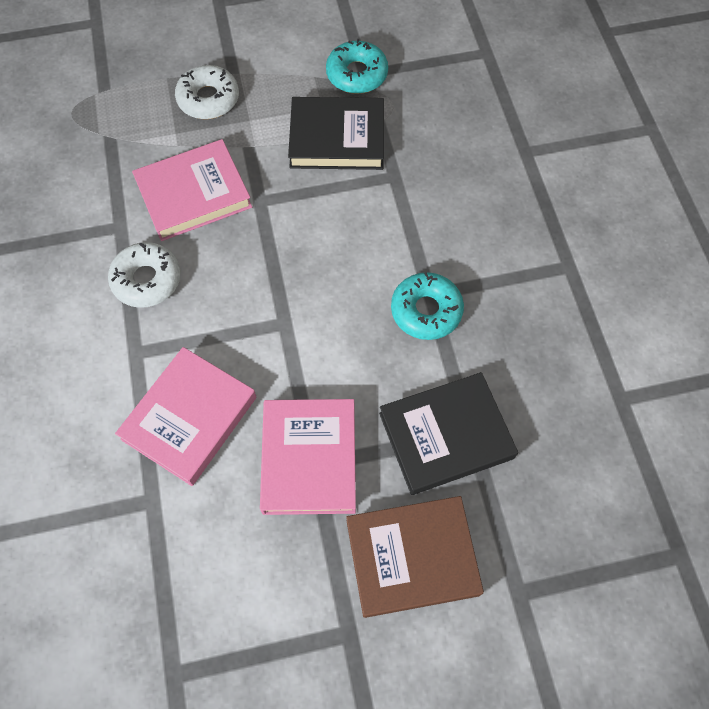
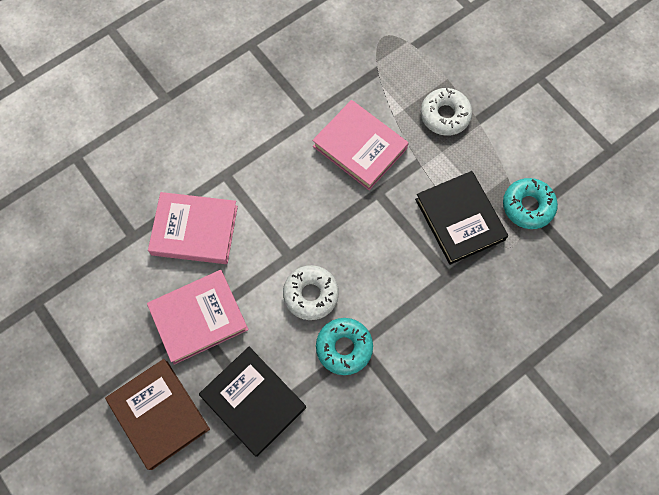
camera: 65 degrees right, 5 degrees up
white donut [108,242,181,308] -> white donut moved to [283,265,339,320]

